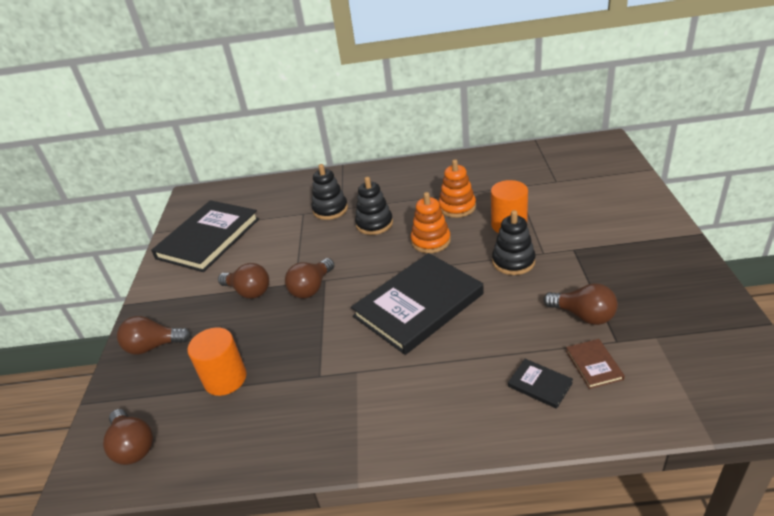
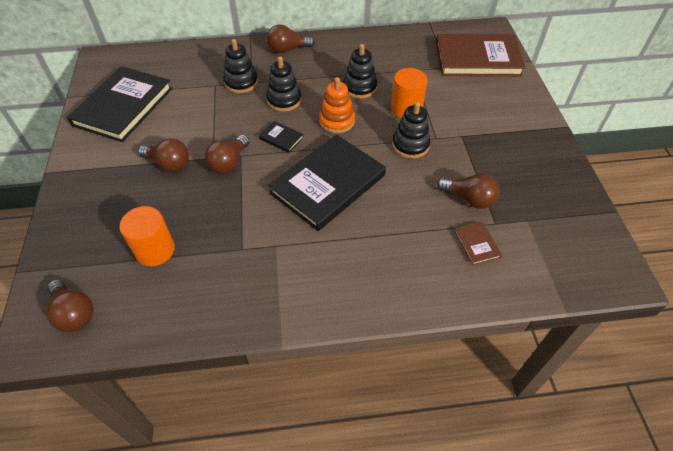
camera: 10 degrees left, 15 degrees up
brown light bulb [117,316,191,355] -> brown light bulb moved to [267,25,315,53]
orange stacking toy [438,159,476,218] -> black stacking toy [343,44,377,99]
black book [508,359,573,409] -> black book moved to [259,121,304,153]
none -> brown book [436,34,526,76]

